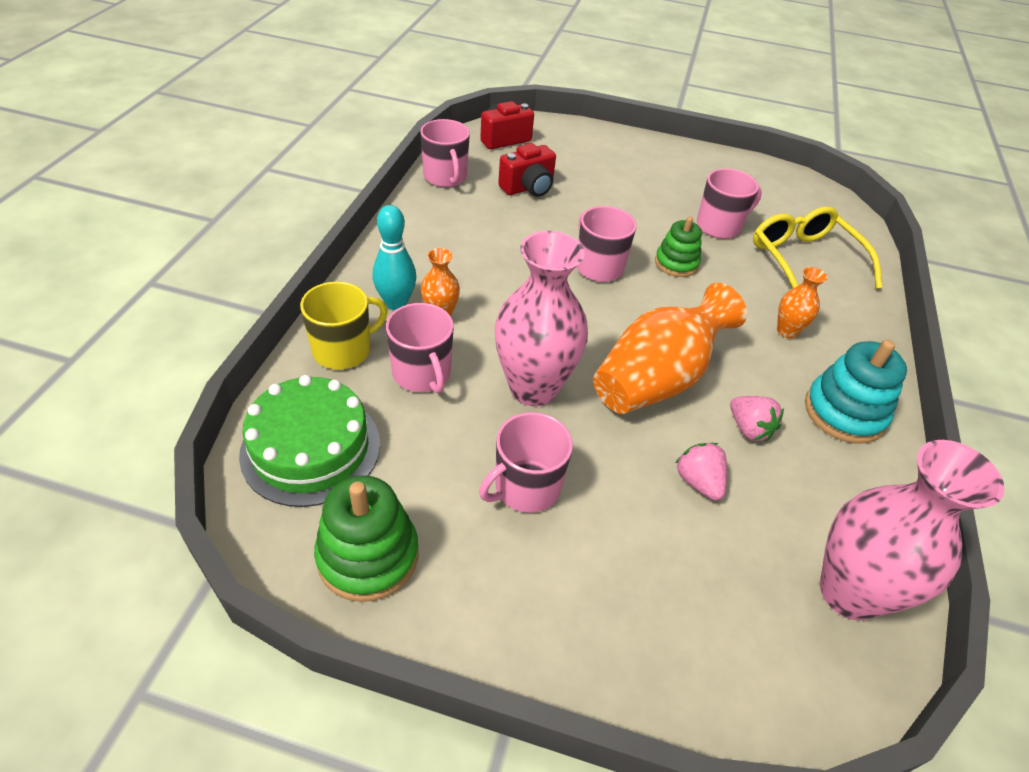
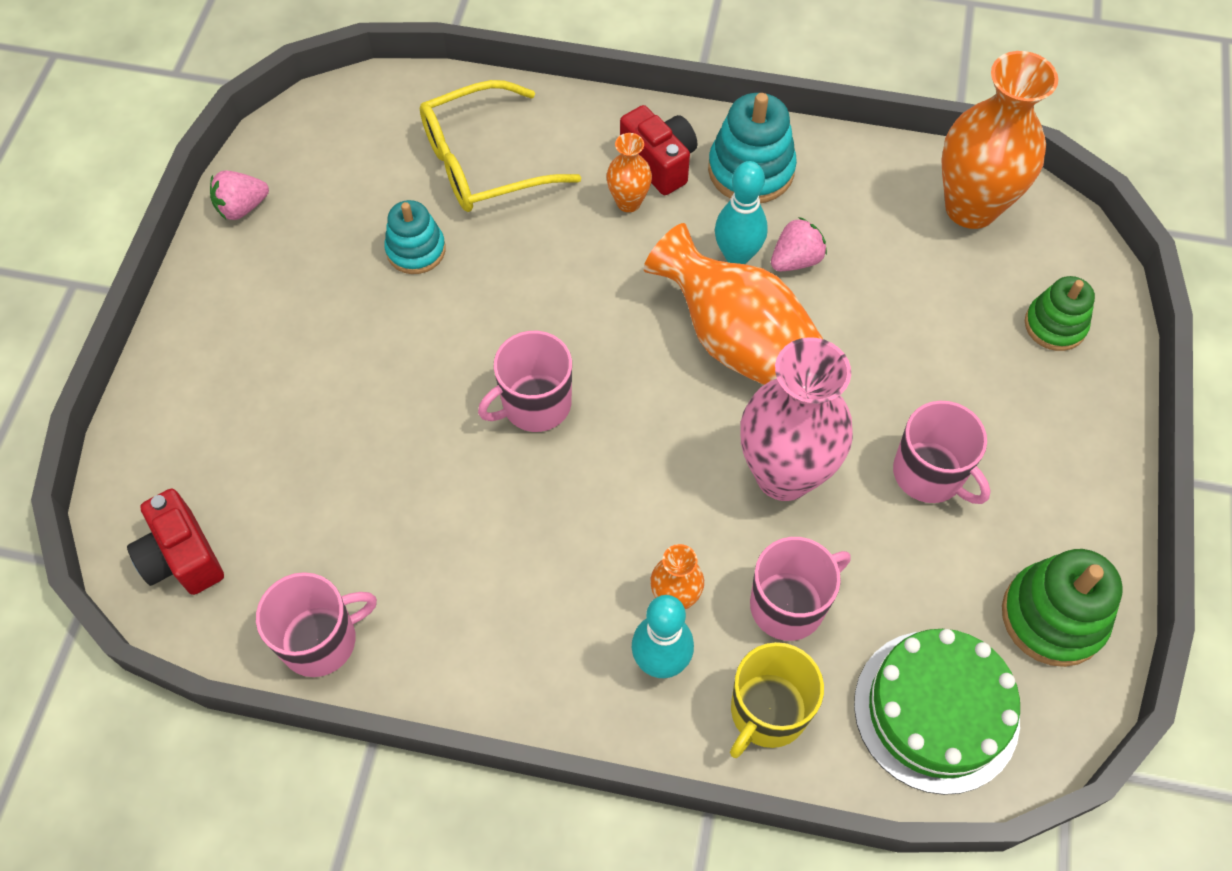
camera: 90 degrees left, 15 degrees up
yellow mug [300,281,388,370] -> yellow mug turned 105 degrees counterclockwise [730,642,824,758]
red camera [498,143,556,197] -> red camera moved to [620,105,697,195]
green stacking toy [655,217,702,277] -> green stacking toy moved to [1025,276,1095,351]
pink strawberry [676,443,727,500] -> pink strawberry moved to [210,171,269,220]
pink mug [697,169,762,239] -> turquoise stacking toy [384,200,446,274]
pink vase [820,440,1005,620] -> orange vase [941,51,1058,229]
none -> turquoise bowling pin [715,161,768,264]

